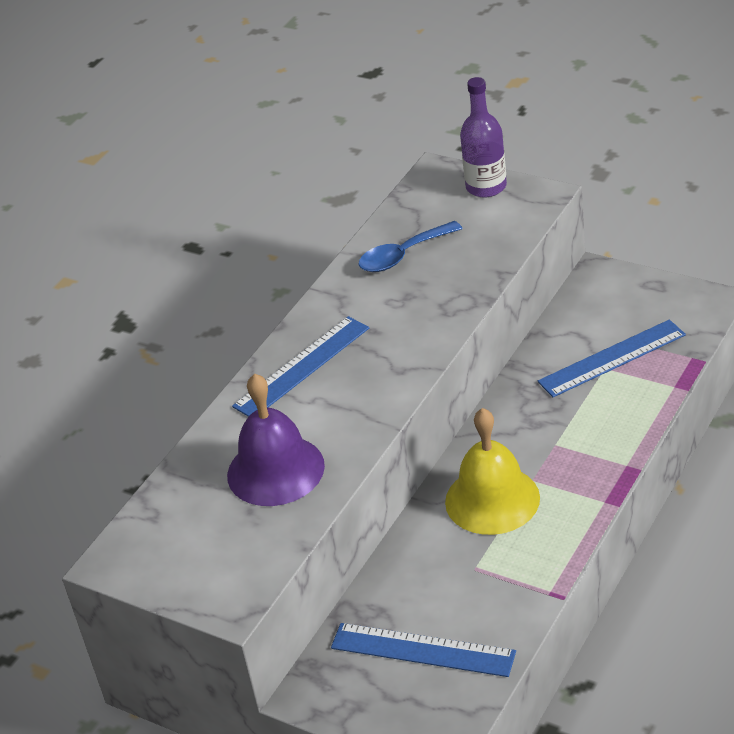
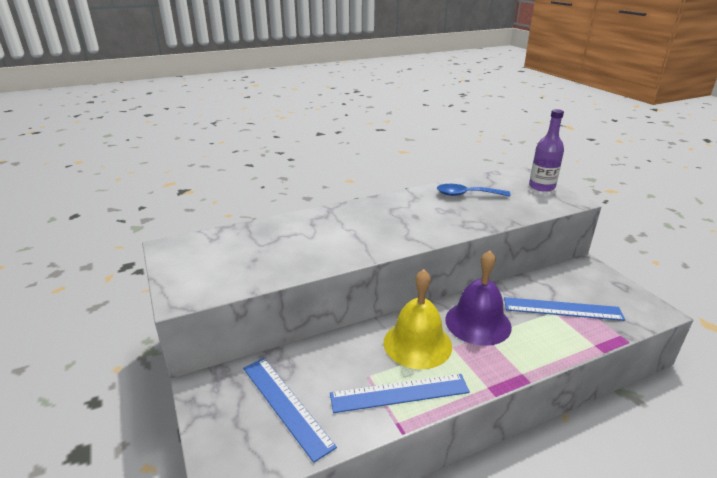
camera: 30 degrees right, 10 degrees down
purple bell [227,373,325,506] -> purple bell moved to [445,250,512,346]
blue ruler [232,316,369,417] -> blue ruler moved to [330,374,470,413]

